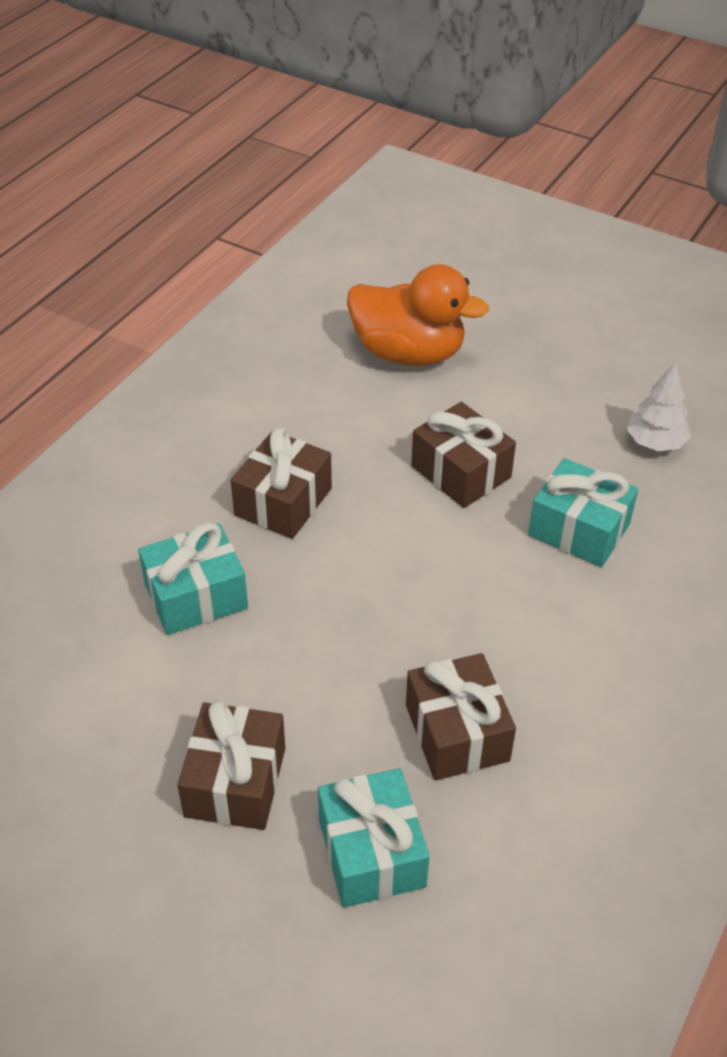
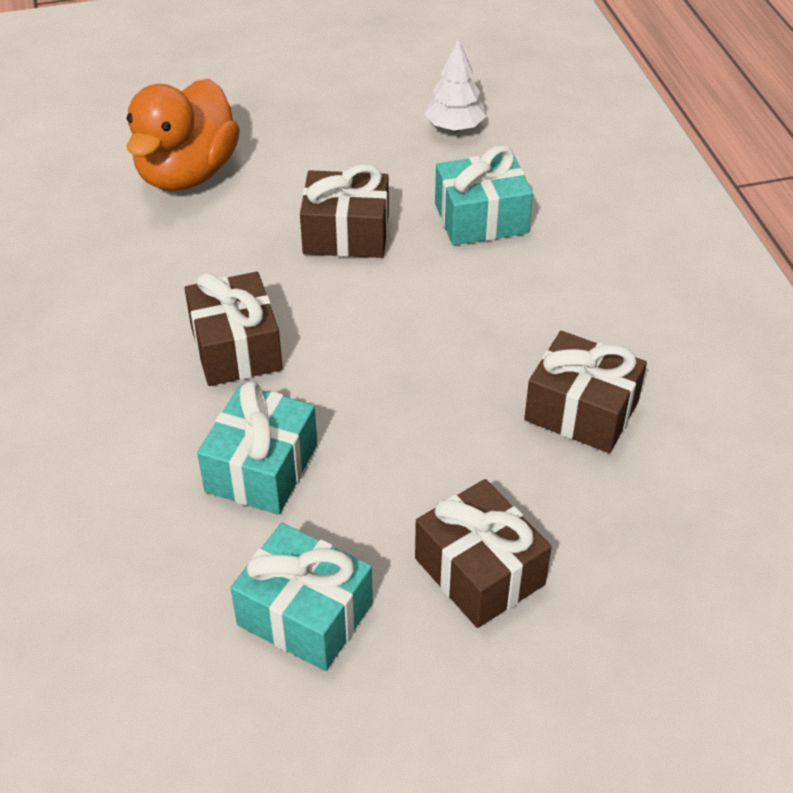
camera: 45 degrees left, 0 degrees up
turquoise gift [318,768,430,908] -> turquoise gift moved to [231,523,373,671]
orange duck [347,264,489,366] -> orange duck turned 135 degrees clockwise [126,79,240,191]

